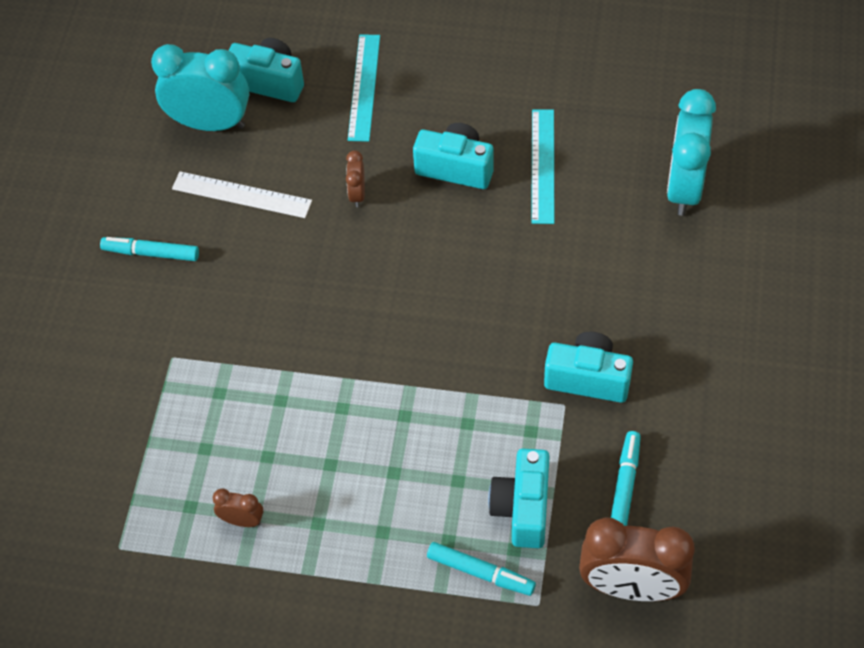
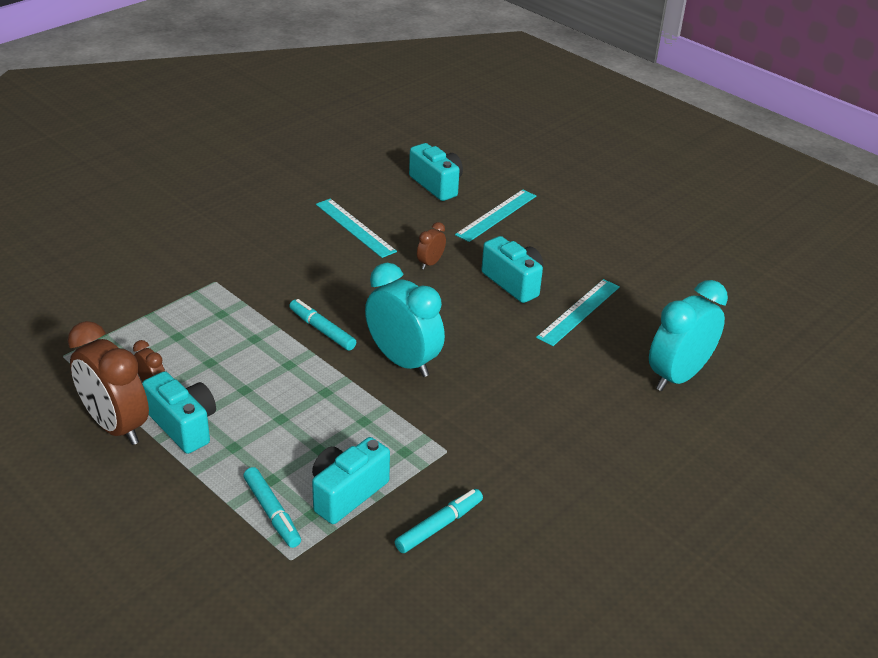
camera: 30 degrees right, 20 degrees down
turquoise marker [100,237,199,261] -> turquoise marker moved to [289,299,356,351]
turquoise clock [151,44,250,131] -> turquoise clock moved to [365,263,445,377]
white ruler [172,171,312,218] -> turquoise ruler [316,199,397,258]
turquoise camera [544,332,633,403] -> turquoise camera moved to [142,371,216,454]
brown clock [579,517,695,601] -> brown clock moved to [67,321,149,445]

